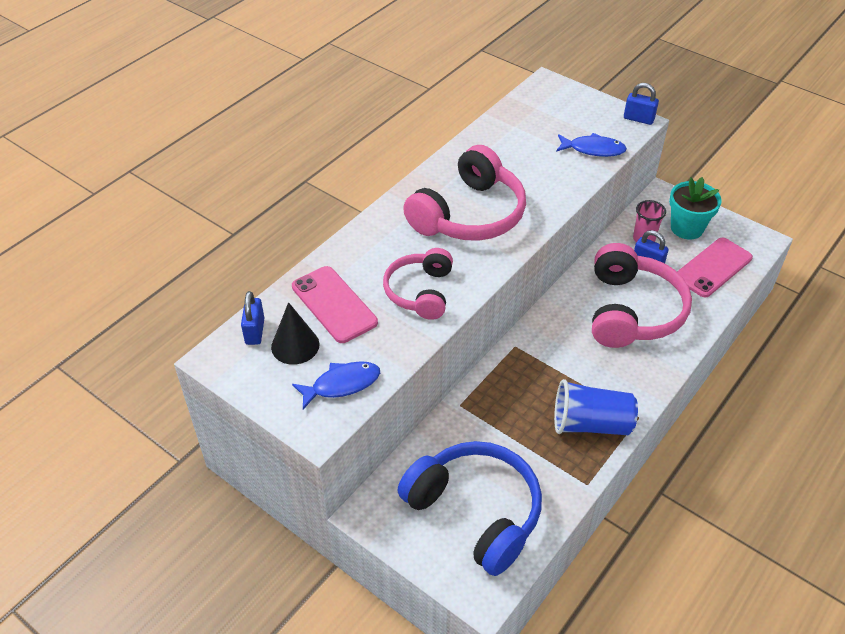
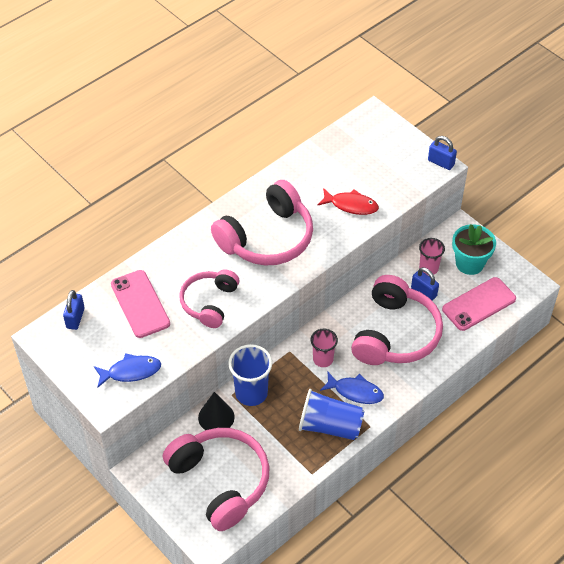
camera: 10 degrees right, 5 degrees up
black cone [271,302,320,365] -> black cone moved to [198,392,235,430]
blue headphones [397,441,542,576] -> pink headphones [163,428,269,531]
blue fish [556,133,627,157] -> blue fish moved to [320,372,384,404]
none -> blue cup [228,344,272,406]
none -> pink cup [311,328,338,367]
none -> red fish [317,188,379,215]

